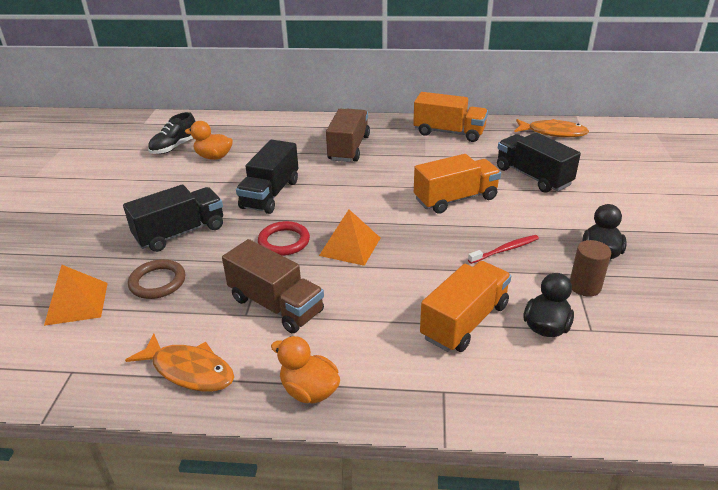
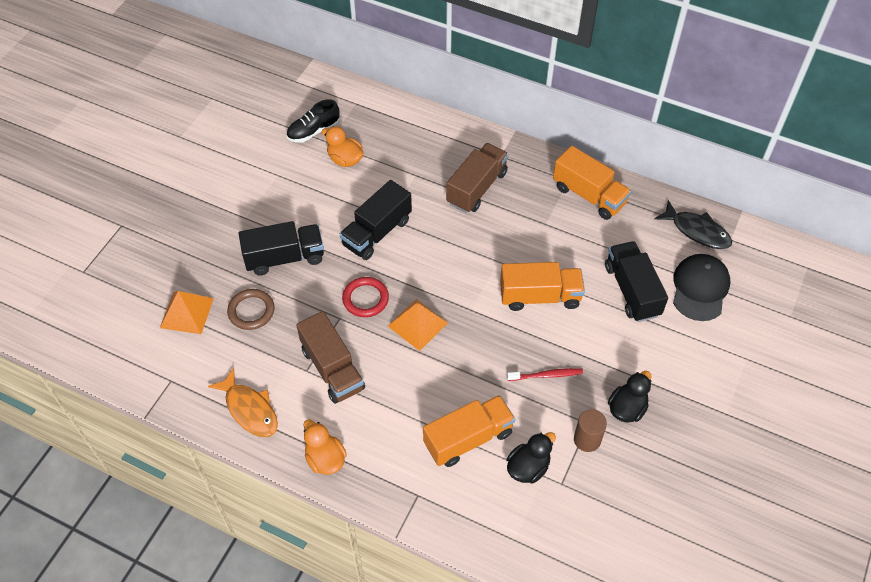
camera: 20 degrees right, 20 degrees up
orange fish [514,119,589,137] -> black fish [654,200,732,249]
none -> black cap [673,254,730,321]

